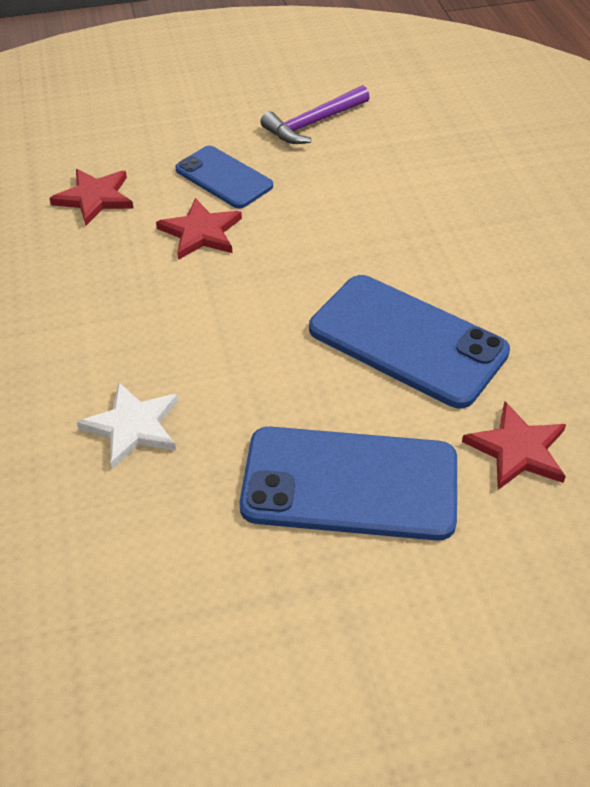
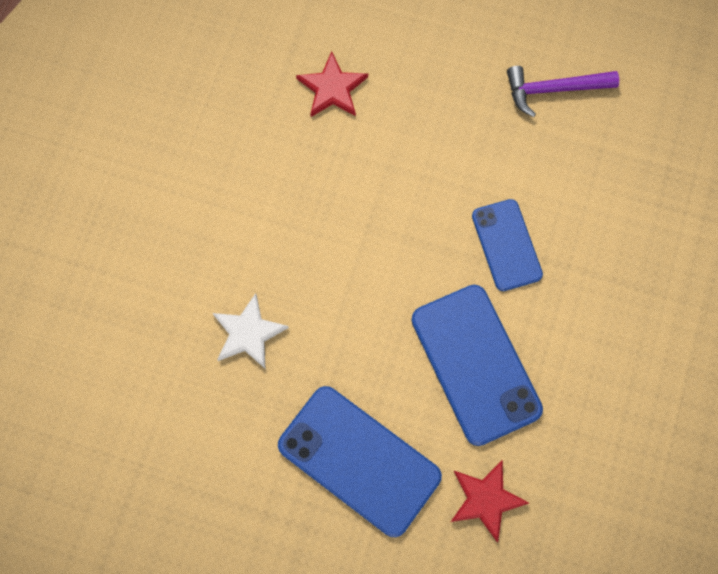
camera: 30 degrees right, 25 degrees up
red star [156,198,242,260] -> none
blue phone [175,146,273,208] -> blue phone moved to [472,199,543,291]

